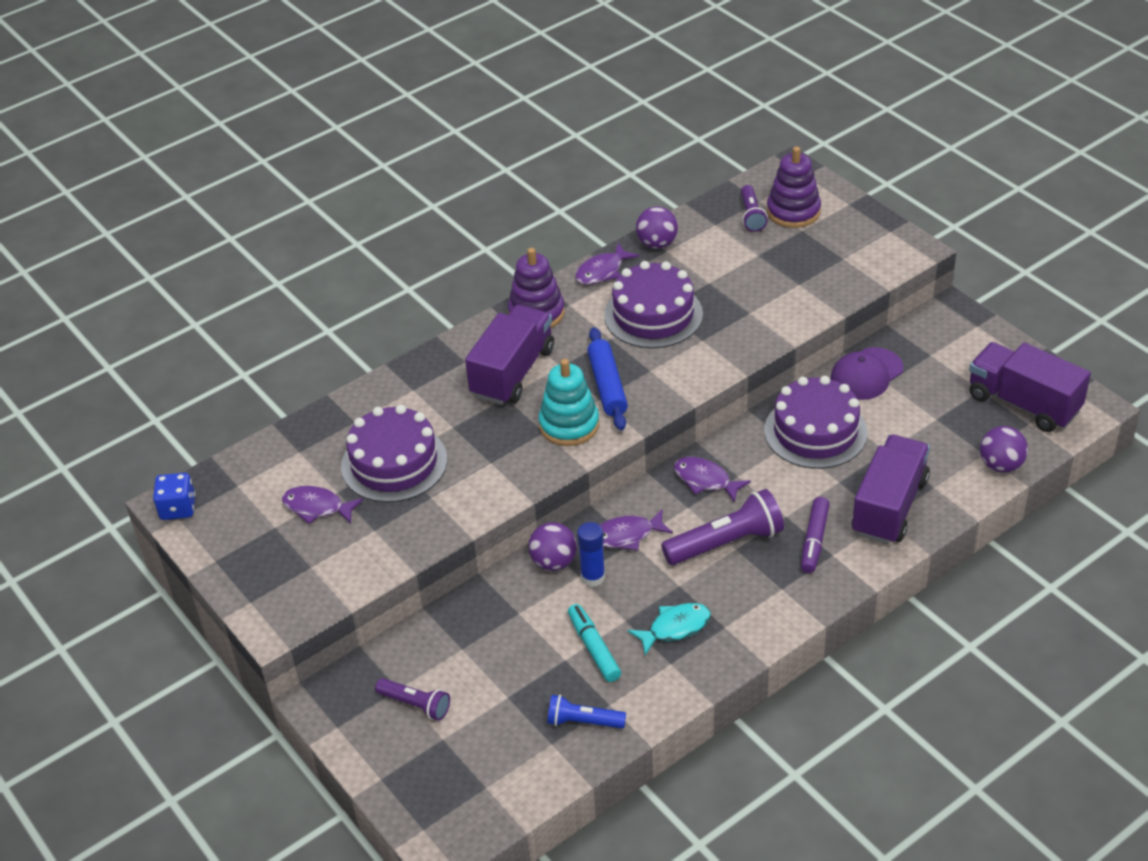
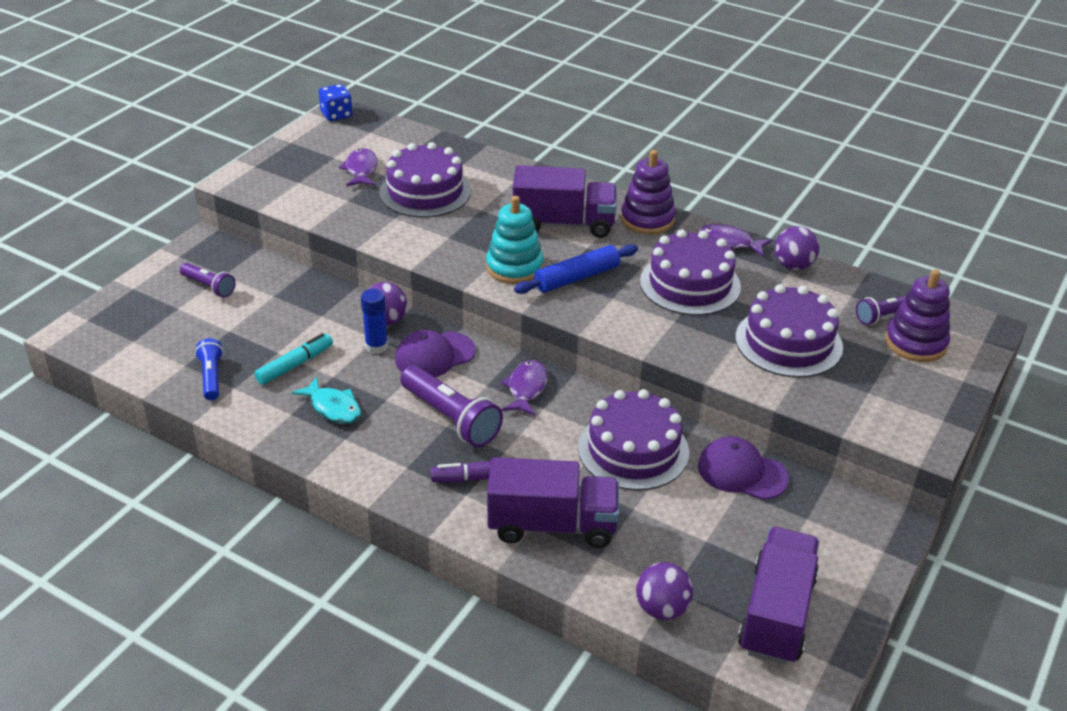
camera: 65 degrees right, 5 degrees down
purple flashlight [375,678,450,721] -> purple flashlight turned 60 degrees counterclockwise [180,263,236,298]
purple fish [600,509,673,551] -> purple cap [395,330,476,377]
none -> purple cake [735,284,843,378]

